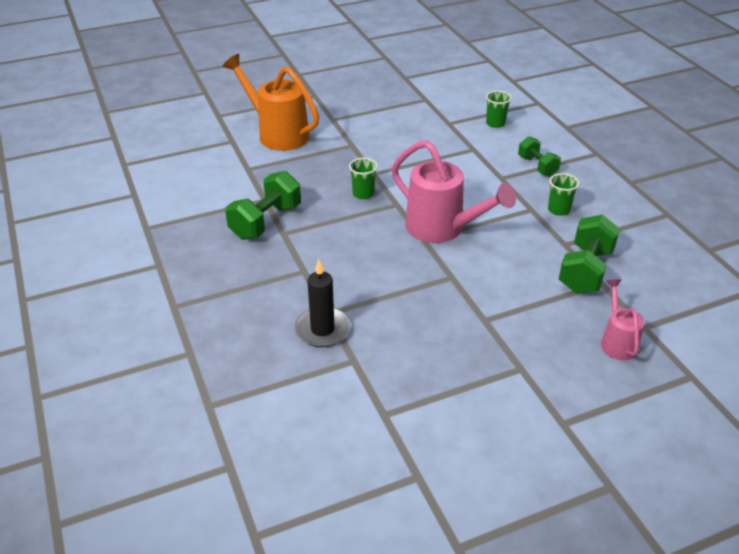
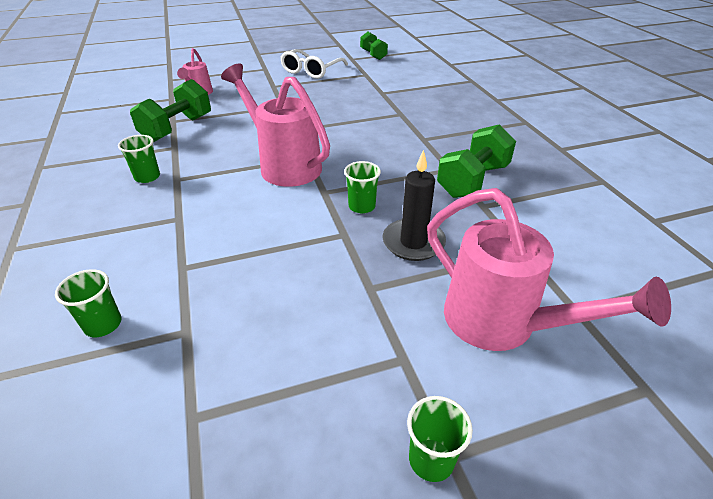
camera: 175 degrees left, 0 degrees up
orange watering can [223,54,319,151] -> pink watering can [427,188,671,351]
black candle [294,259,351,347] -> black candle moved to [383,150,446,261]
green dumbbell [518,136,561,176] -> green dumbbell moved to [360,32,388,60]
none -> white glasses [280,49,348,79]
none -> green cup [407,396,473,482]

